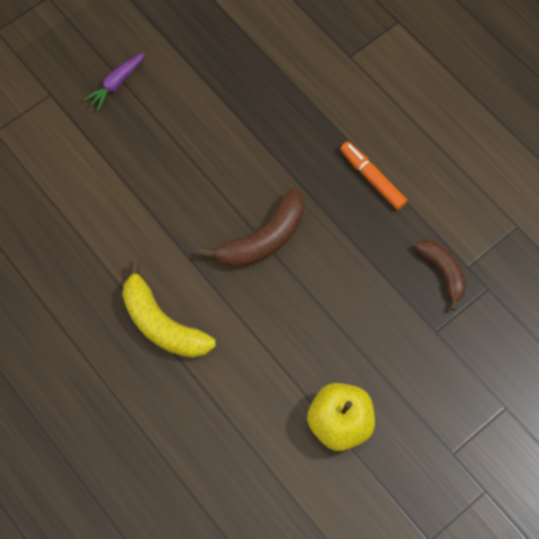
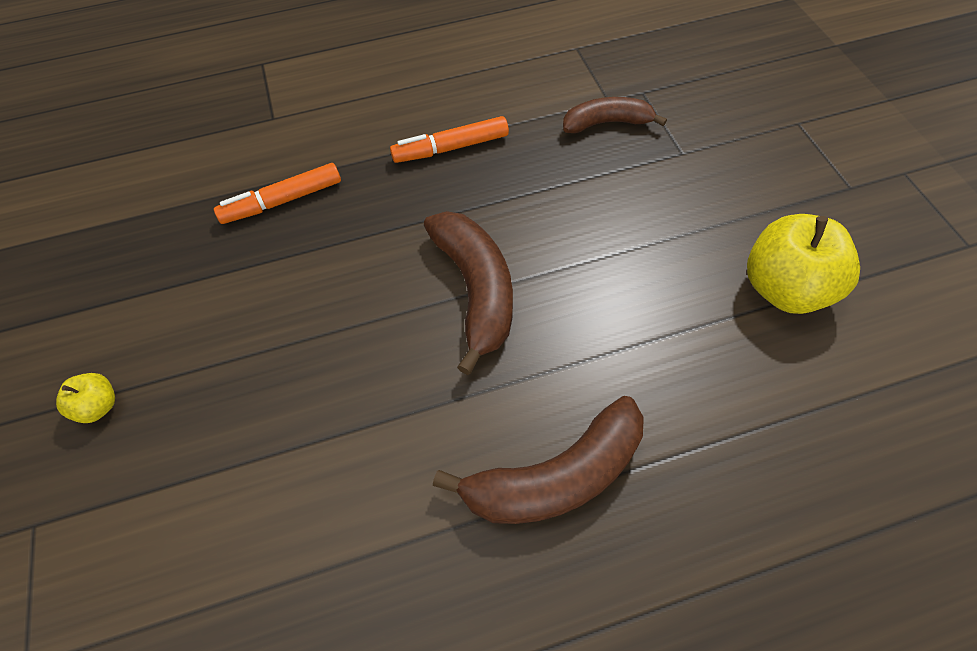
camera: 65 degrees left, 10 degrees down
purple carrot [83,53,145,111] -> yellow apple [56,373,115,423]
yellow banana [122,261,216,358] -> brown banana [433,396,644,524]
none -> orange marker [214,163,341,224]

